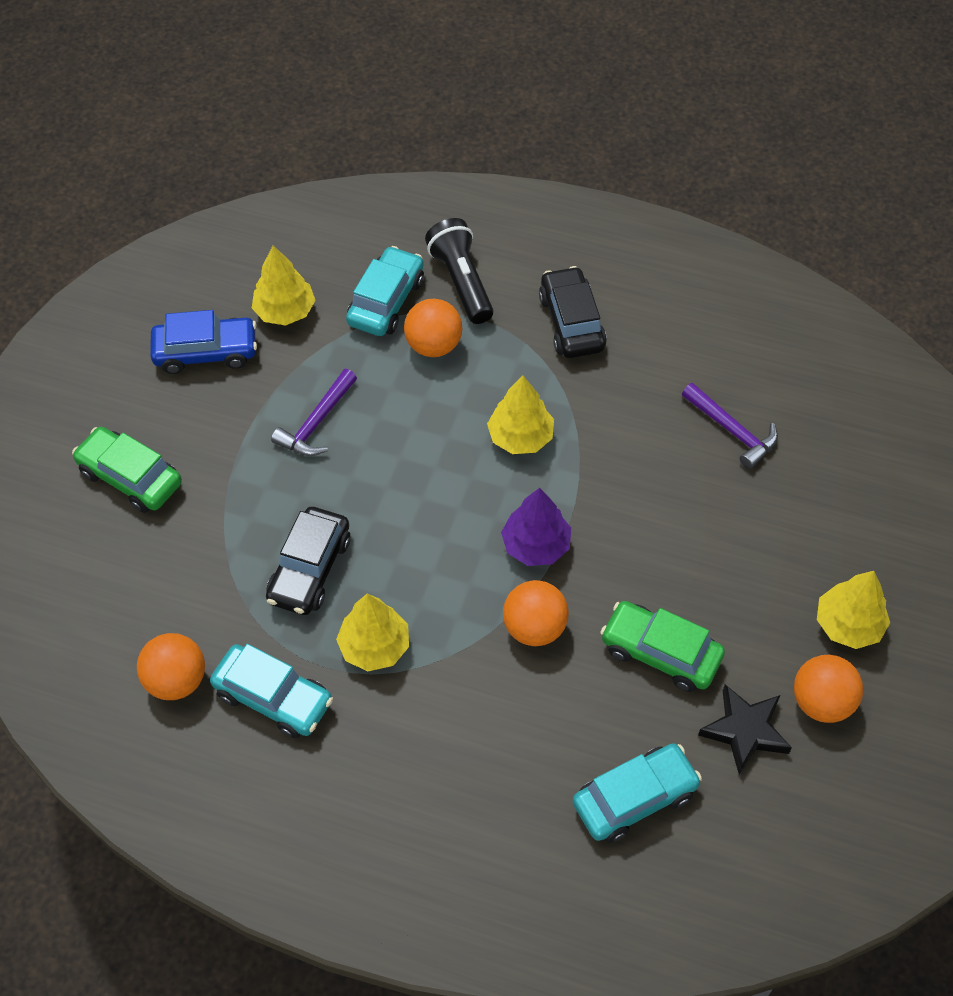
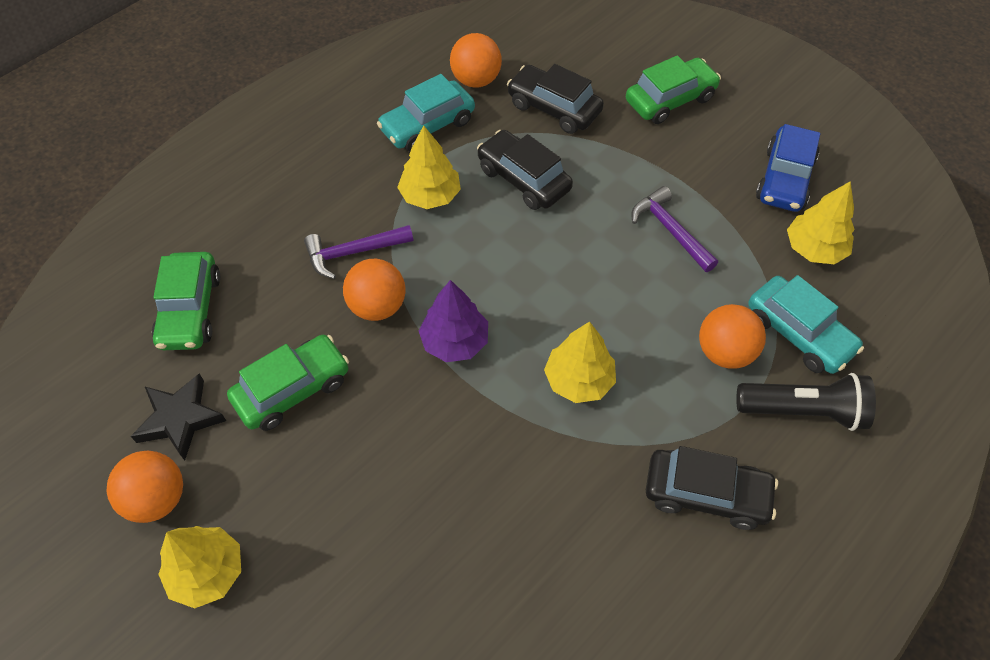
camera: 115 degrees right, 0 degrees up
turquoise car [573,743,702,843] -> green car [152,252,220,350]
purple hammer [682,383,778,469] -> purple hammer moved to [304,225,413,279]
none -> black car [507,64,604,134]

